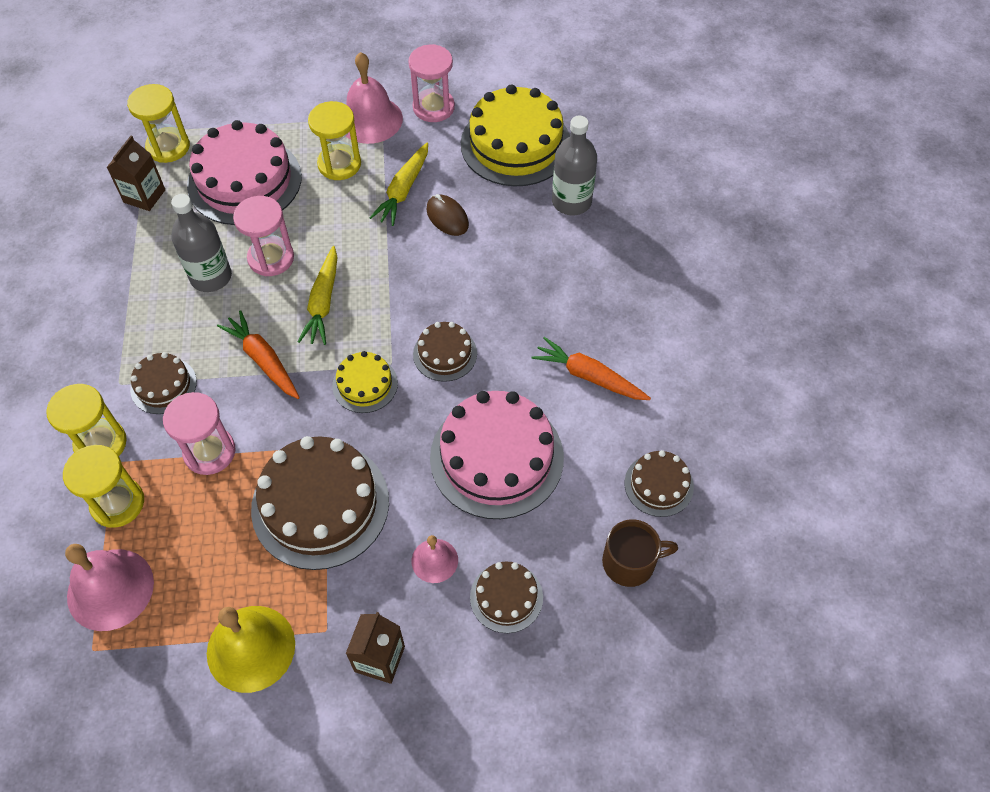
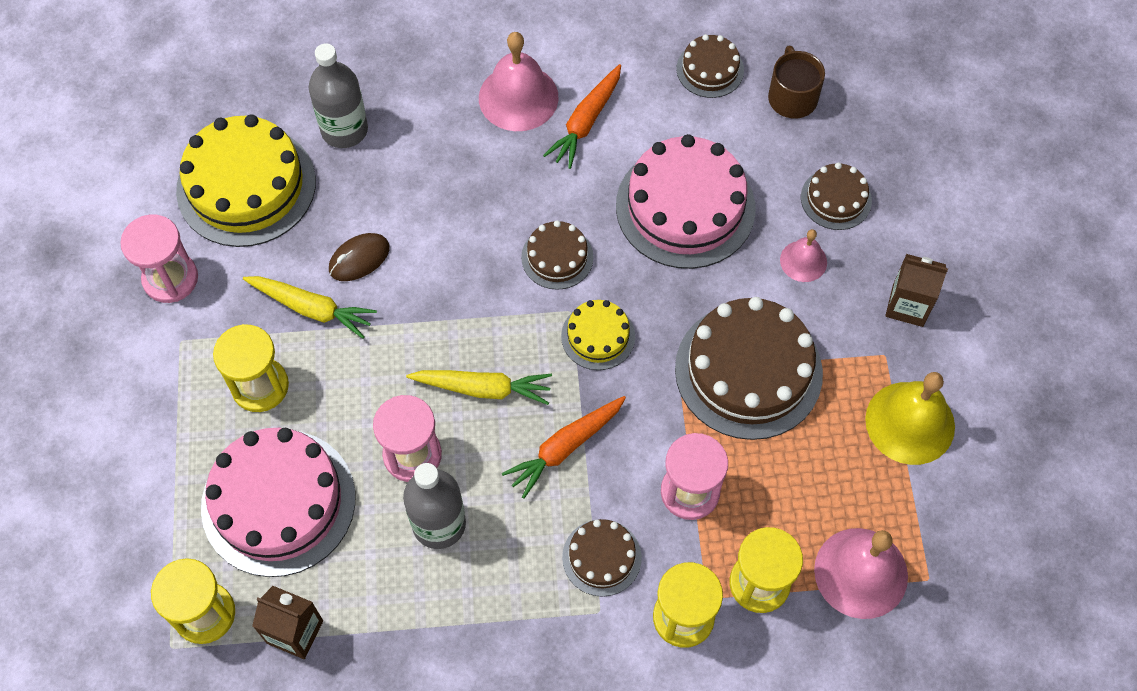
camera: 90 degrees left, 5 degrees up
pink bell [346,52,403,144] -> pink bell moved to [479,32,559,131]

